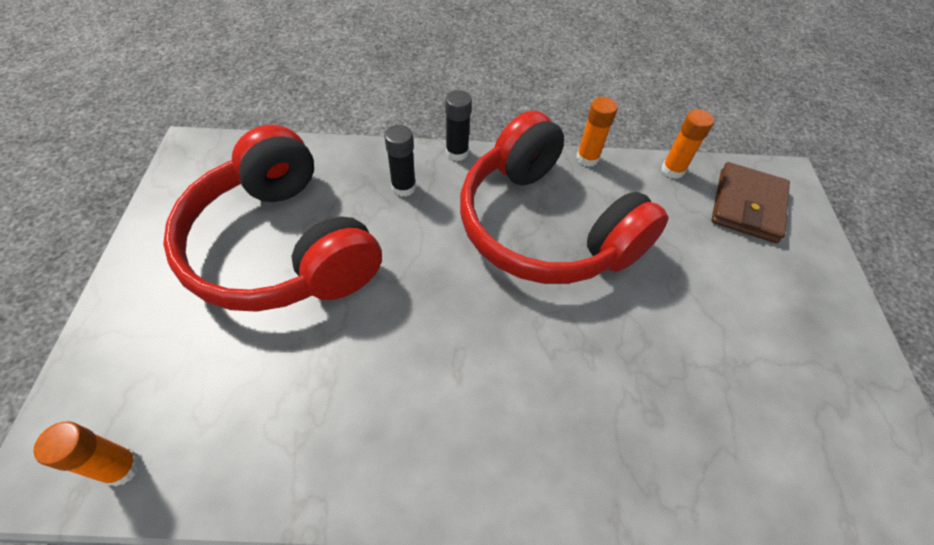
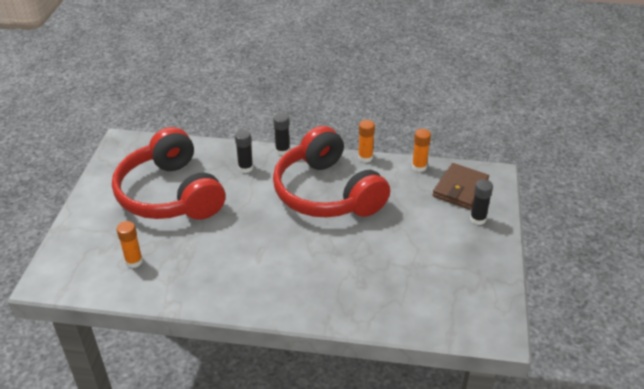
camera: 10 degrees right, 15 degrees down
orange glue stick [33,421,141,486] -> orange glue stick moved to [117,221,143,268]
none -> black glue stick [470,179,493,225]

